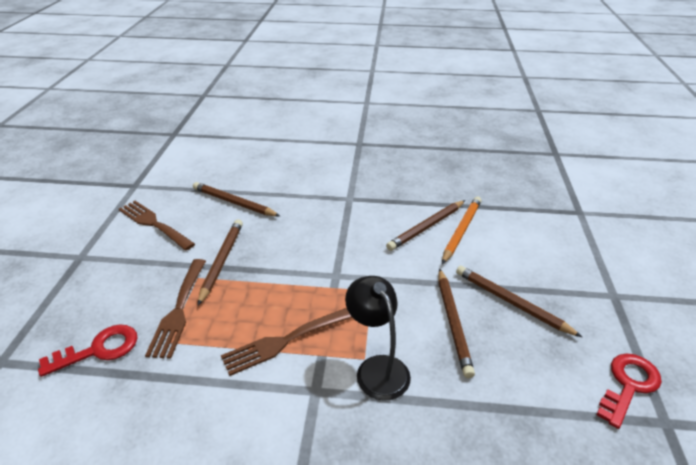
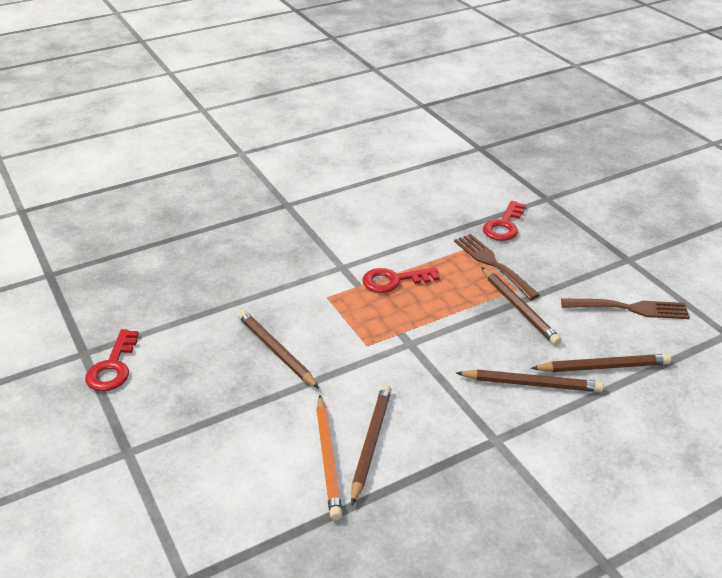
camera: 145 degrees right, 0 degrees up
brown fork [221,308,353,376] -> red key [362,267,439,293]
black lamp [345,276,411,401] -> none
brown pencil [456,266,582,337] -> brown pencil moved to [456,370,604,392]

